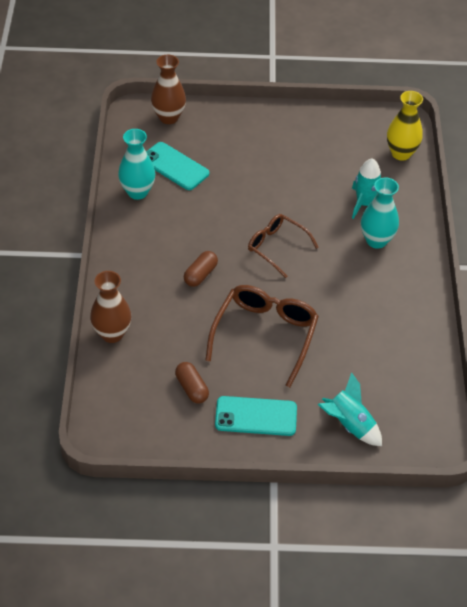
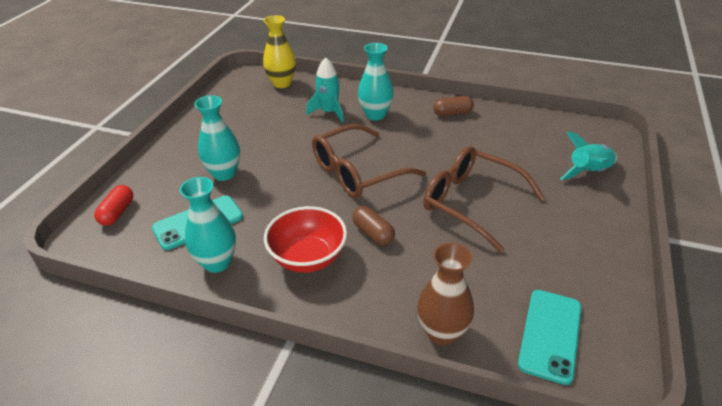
camera: 70 degrees left, 10 degrees down
brown vase [151,55,186,124] -> red capsule [94,185,133,226]
brown capsule [175,362,209,404] -> brown capsule moved to [433,96,474,116]
turquoise phone [215,396,297,436] -> turquoise phone moved to [518,290,582,385]
brown glasses [248,214,319,278] -> brown glasses [312,124,426,198], size x1.55
none -> turquoise vase [194,95,240,181]
none -> red bowl [264,206,347,273]

